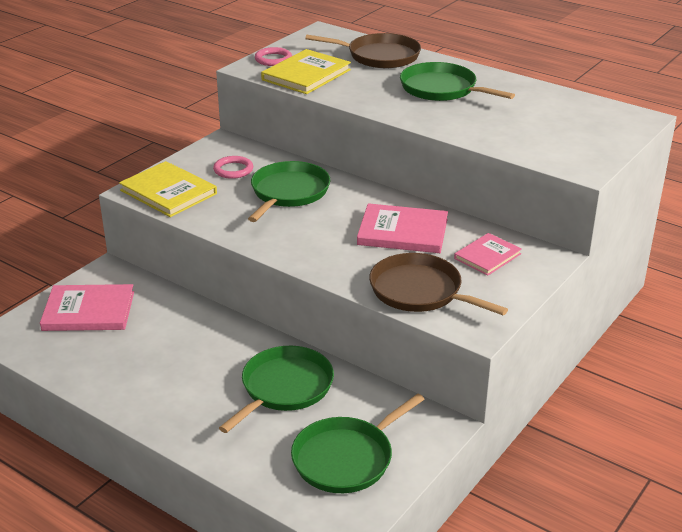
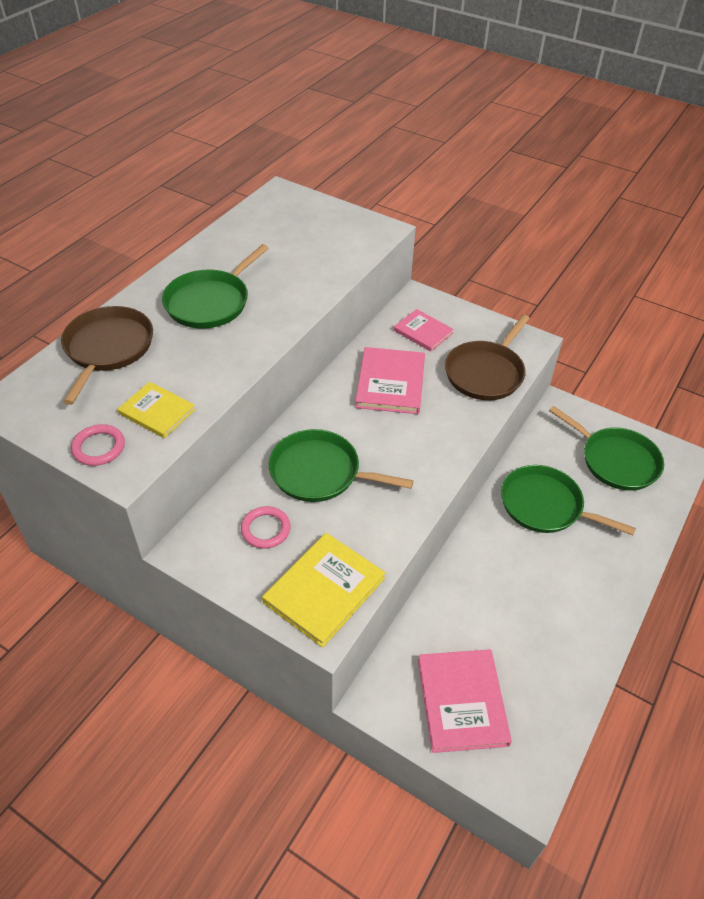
camera: 95 degrees left, 15 degrees up
yellow book [261,49,351,94] -> yellow book [118,382,196,438], size x0.64

